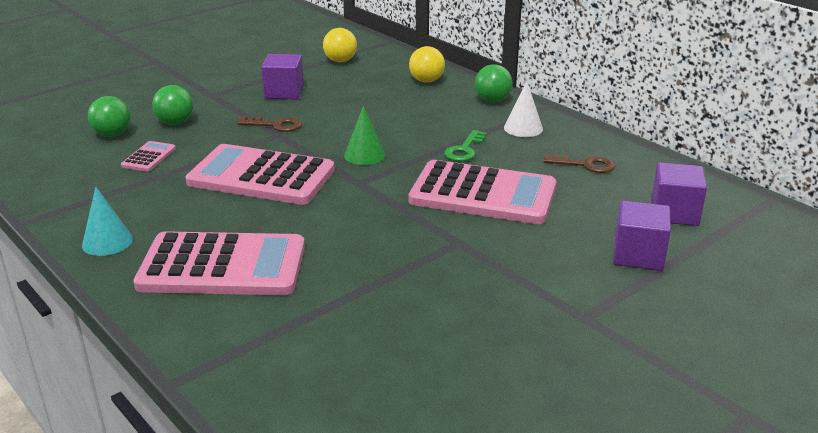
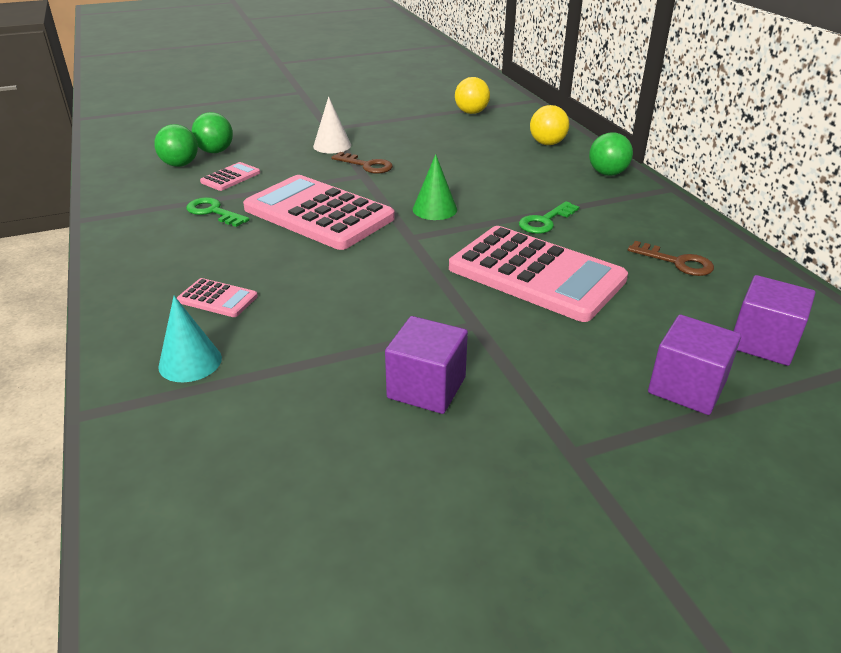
camera: 20 degrees right, 5 degrees up
turquoise cone [82,187,133,256] -> turquoise cone moved to [158,296,222,382]
pink calculator [134,231,305,295] -> pink calculator [177,278,258,317], size x0.42
green ball [152,85,193,125] -> green ball moved to [154,124,198,167]
purple cube [261,54,304,99] -> purple cube moved to [385,316,468,414]
white cone [504,81,543,137] -> white cone moved to [313,97,351,153]
none -> green key [186,197,250,227]

